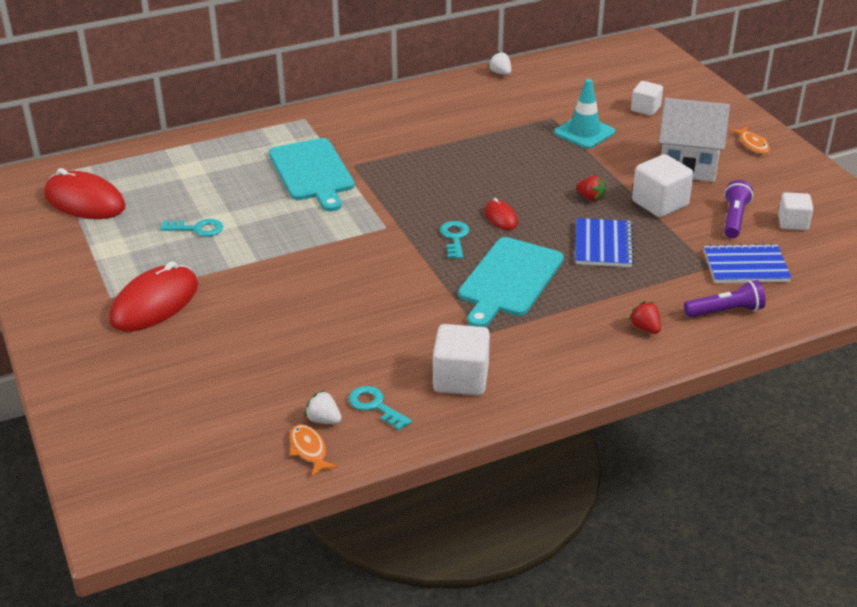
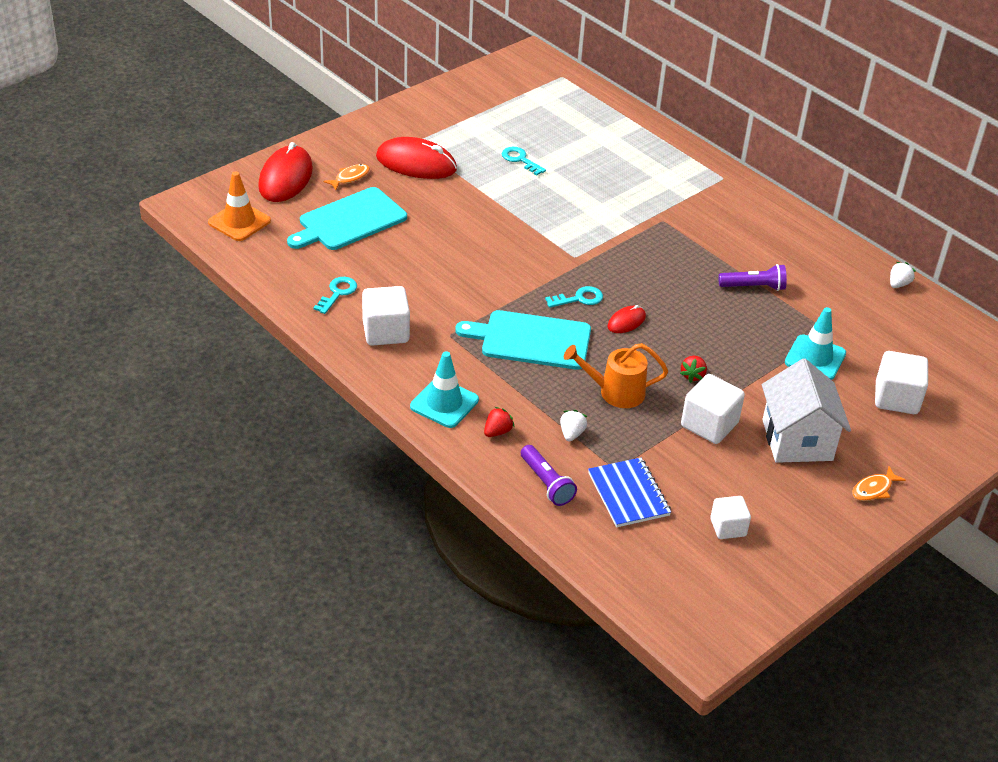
camera: 70 degrees right, 5 degrees up
red mouse [44,168,126,219] -> red mouse moved to [258,142,313,202]
turquoise key [160,219,223,237] -> turquoise key turned 150 degrees clockwise [502,147,546,175]
turquoise cutting board [269,138,355,211] -> turquoise cutting board moved to [287,187,407,250]
orange fish [290,424,338,476] -> orange fish moved to [323,164,370,190]
white strawberry [304,390,342,424] -> white strawberry moved to [560,410,588,441]
blue notebook [575,218,634,267] -> orange watering can [564,343,668,408]
white cube [631,81,663,116] -> white cube [875,351,928,414], size x1.56
purple flashlight [724,180,753,238] -> purple flashlight moved to [719,264,787,291]
none -> orange traffic cone [208,171,271,241]
none -> turquoise traffic cone [410,351,479,428]

